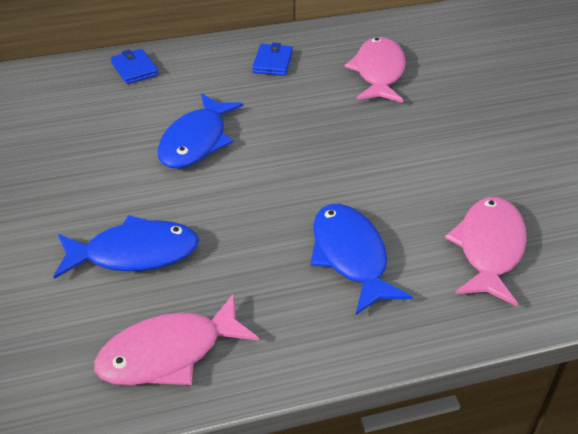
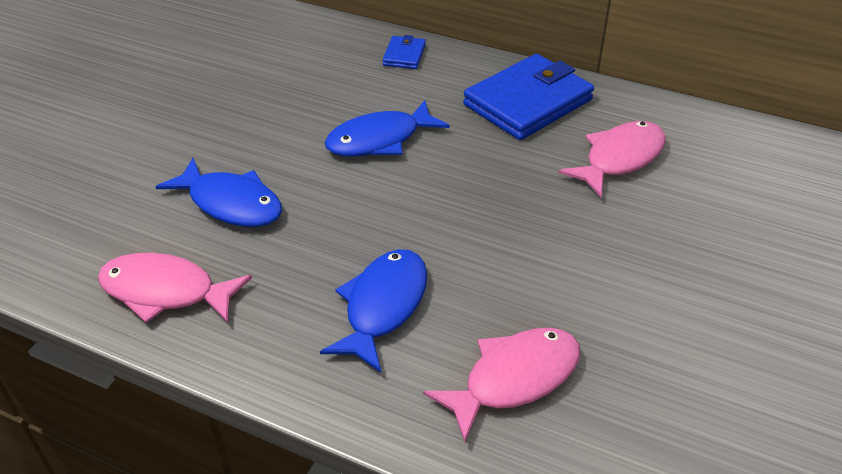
camera: 40 degrees right, 0 degrees up
blue wallet [252,43,293,76] -> blue wallet [463,54,594,140], size x2.15

